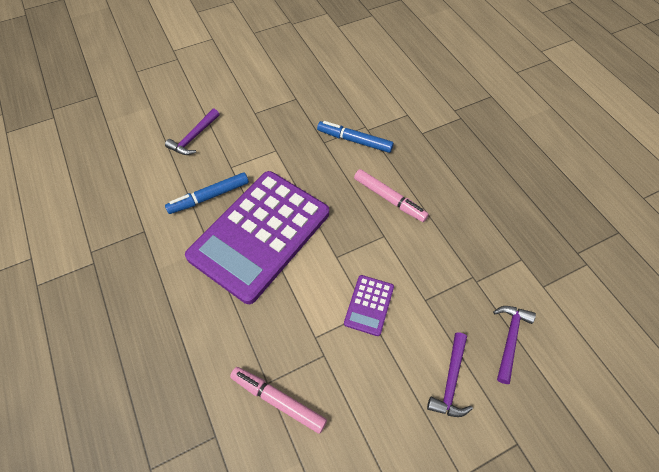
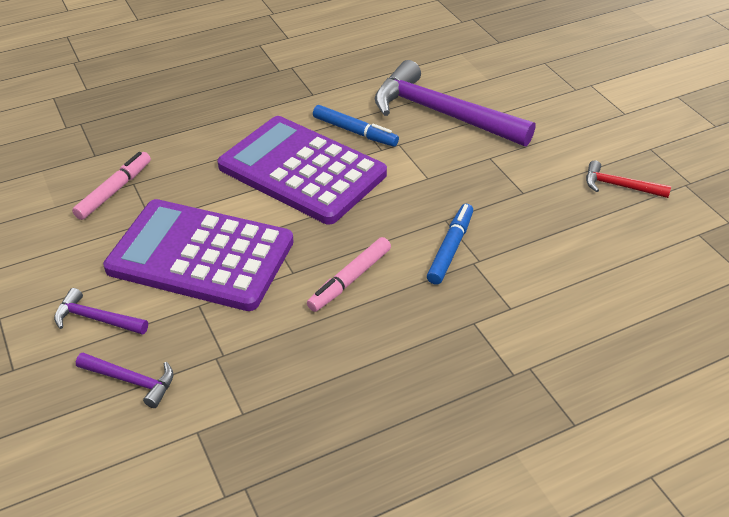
camera: 90 degrees right, 15 degrees down
purple hammer [165,109,220,155] -> purple hammer [375,60,535,147], size x2.19
blue marker [165,172,249,214] -> blue marker turned 150 degrees clockwise [313,105,399,147]
purple calculator [344,275,394,336] -> purple calculator [103,199,294,311], size x2.47
none -> red hammer [586,161,671,198]

